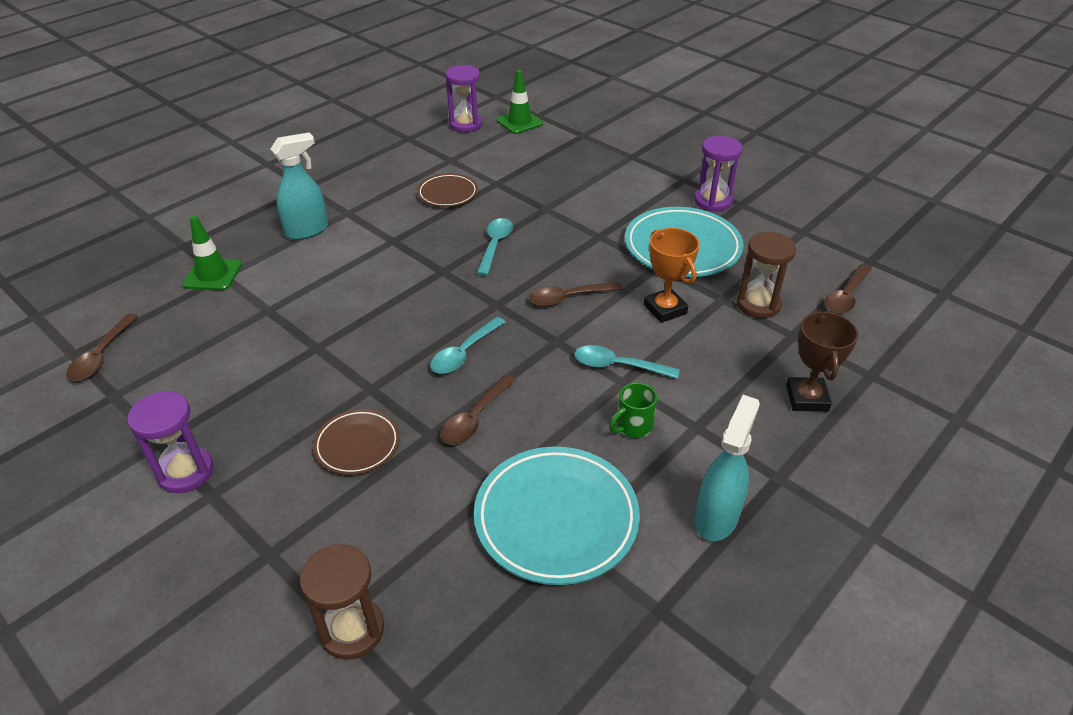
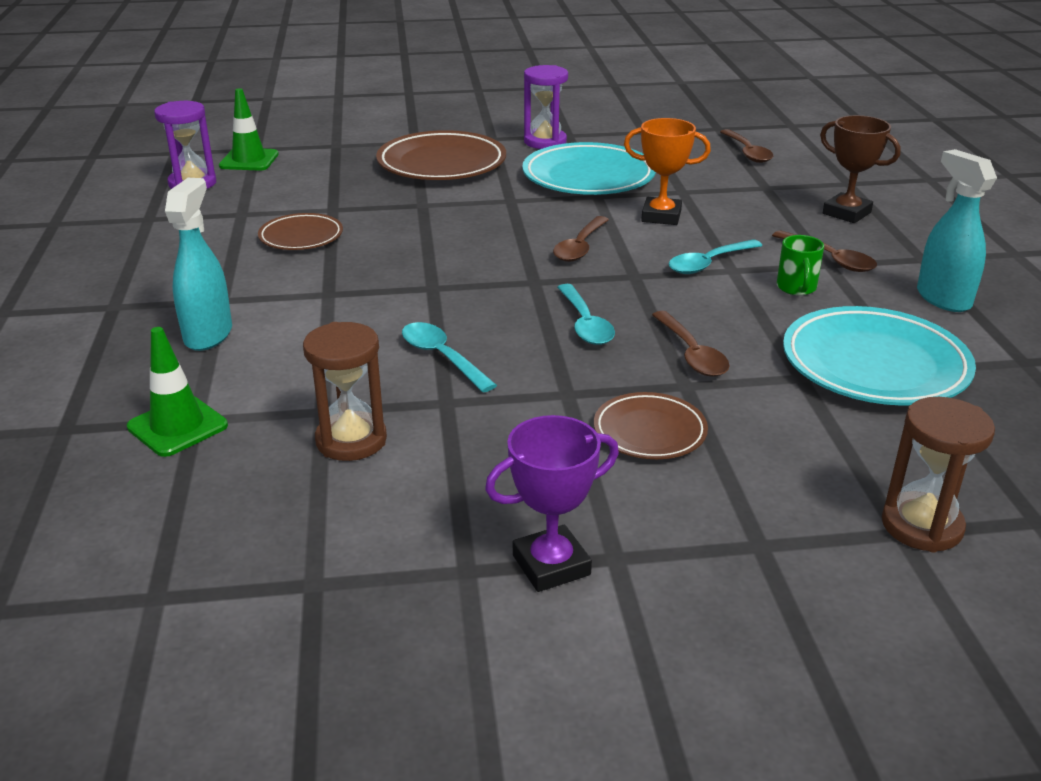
camera: 50 degrees left, 10 degrees down
brown spoon [66,314,138,381] -> brown spoon moved to [772,230,877,272]
purple hourglass [127,391,213,493] -> purple trophy [485,415,619,592]
turquoise spoon [477,218,513,276] -> turquoise spoon moved to [402,322,497,393]
brown hourglass [736,232,796,318] -> brown hourglass moved to [303,322,387,461]
none -> brown plate [376,130,506,180]

